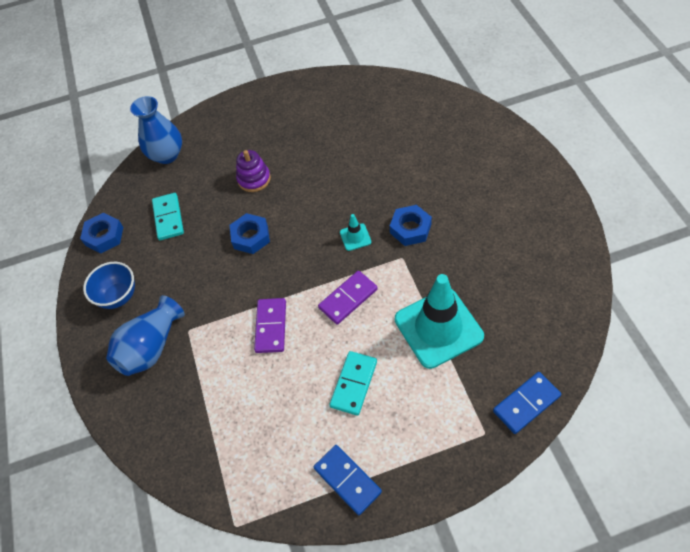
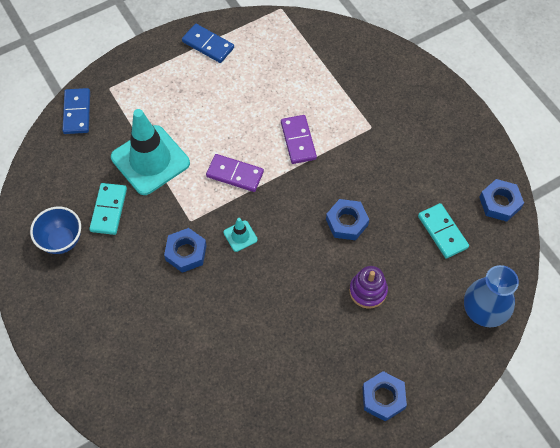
camera: 160 degrees right, 5 degrees up
blue bowl [83,262,135,309] -> blue bowl moved to [30,207,81,254]
blue vase [106,295,185,376] -> none
purple domino [318,271,378,325] -> purple domino turned 75 degrees clockwise [206,154,264,192]
turquoise domino [329,351,377,416] -> turquoise domino moved to [89,183,127,235]
blue domino [493,372,561,434] -> blue domino turned 45 degrees counterclockwise [62,88,90,134]
none -> blue nut [362,371,407,422]

